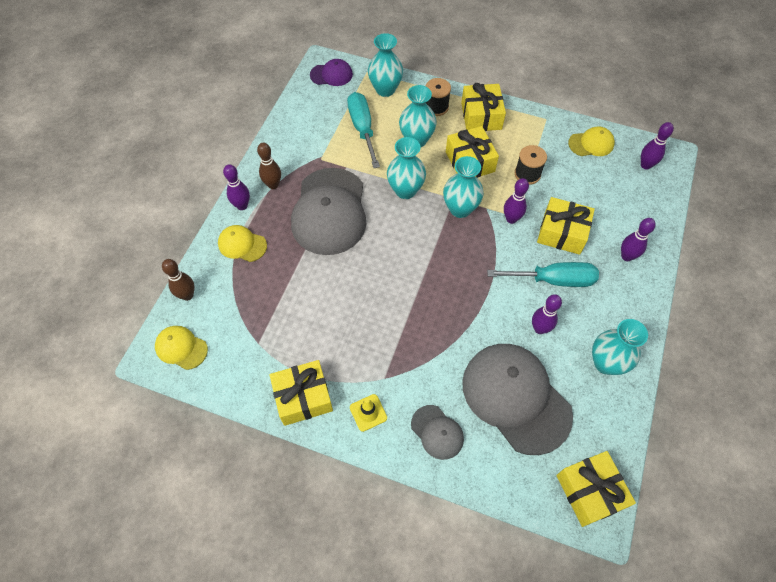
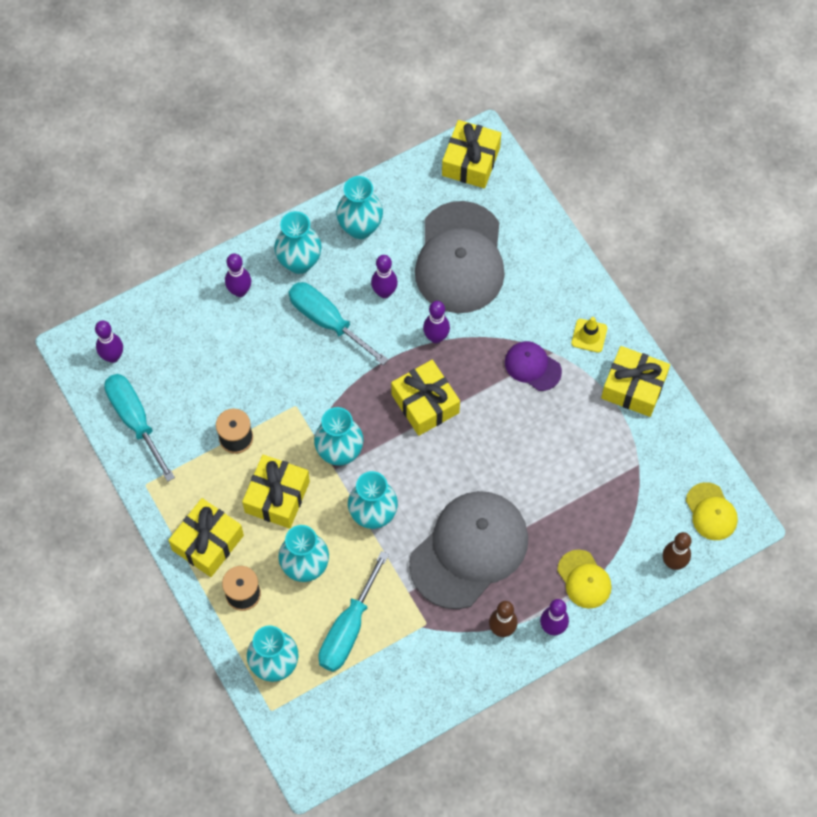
camera: 140 degrees left, 5 degrees up
purple cap [310,59,353,86] -> purple cap moved to [505,341,562,391]
grey cap [411,405,464,460] -> none
purple bowling pin [504,178,529,224] -> purple bowling pin moved to [423,301,450,343]
yellow gift [537,197,595,255] -> yellow gift moved to [391,360,460,436]
yellow cap [568,127,615,156] -> turquoise screwdriver [104,374,175,482]
none -> turquoise vase [274,211,322,274]

